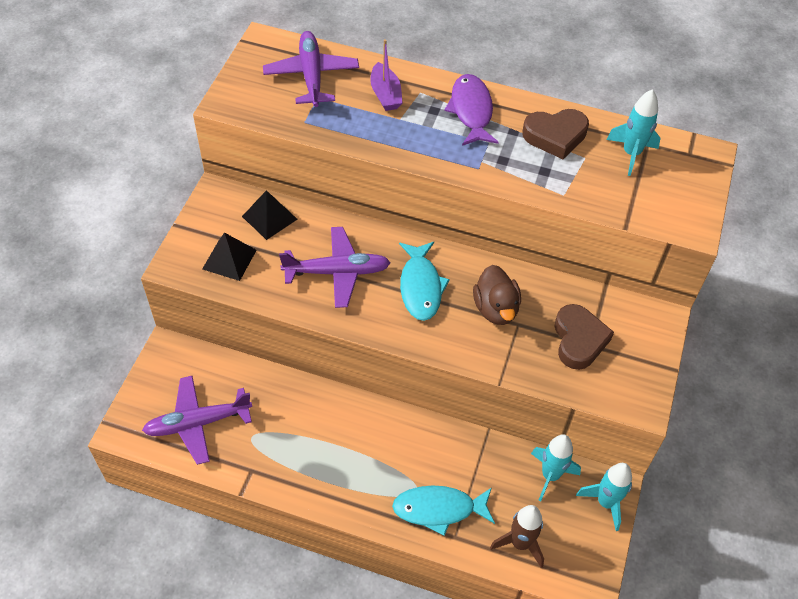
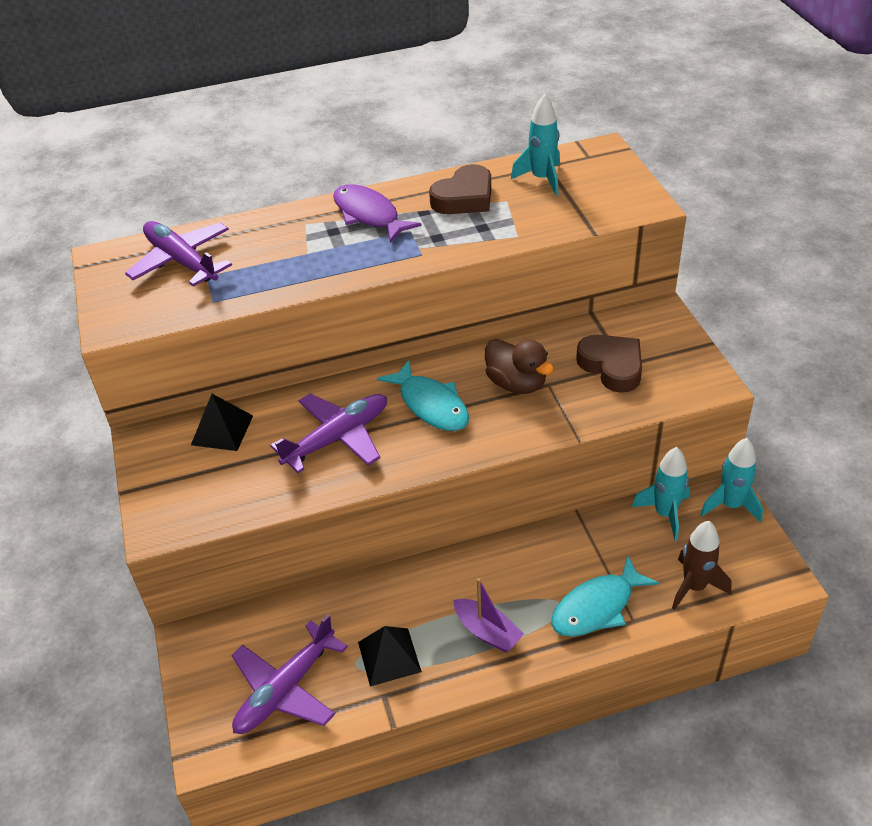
camera: 30 degrees left, 10 degrees down
black pyramid [202,232,257,281] -> black pyramid moved to [358,626,422,686]
purple boat [370,39,403,111] -> purple boat moved to [453,578,524,653]

